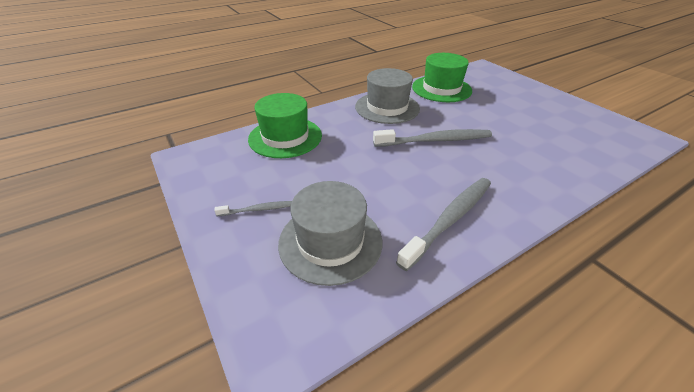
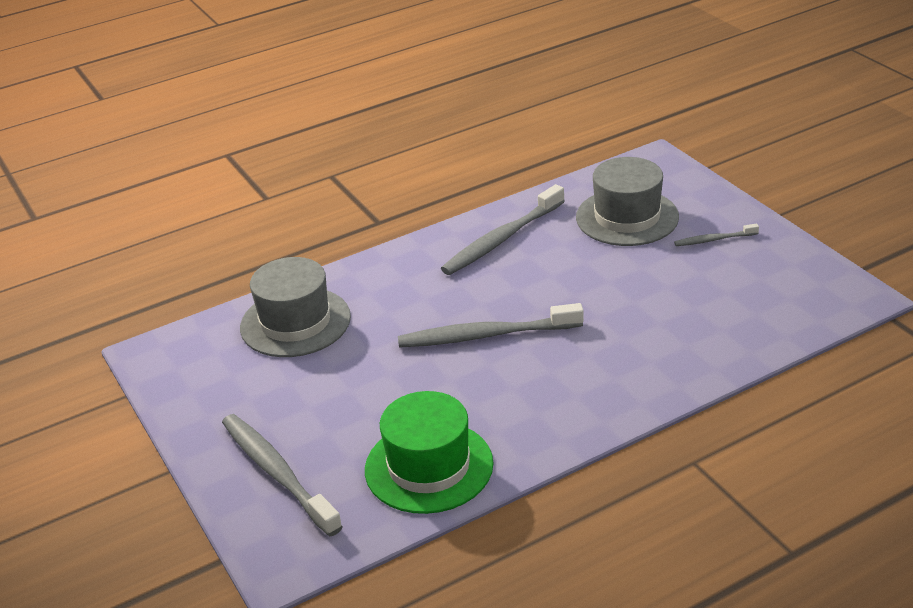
camera: 175 degrees left, 5 degrees down
green hat [248,93,322,158] -> none
grey hat [355,68,420,124] -> grey hat moved to [240,257,351,357]
none -> grey toothbrush [222,414,343,536]

